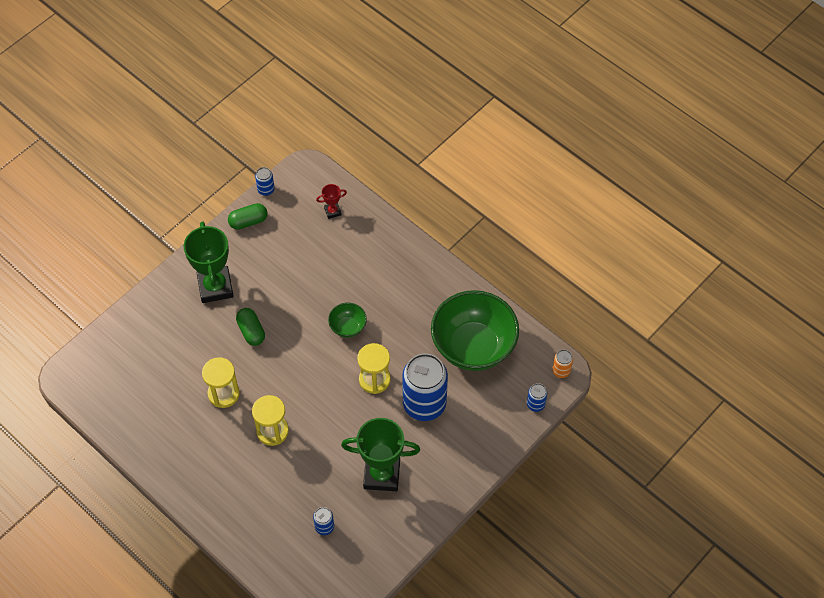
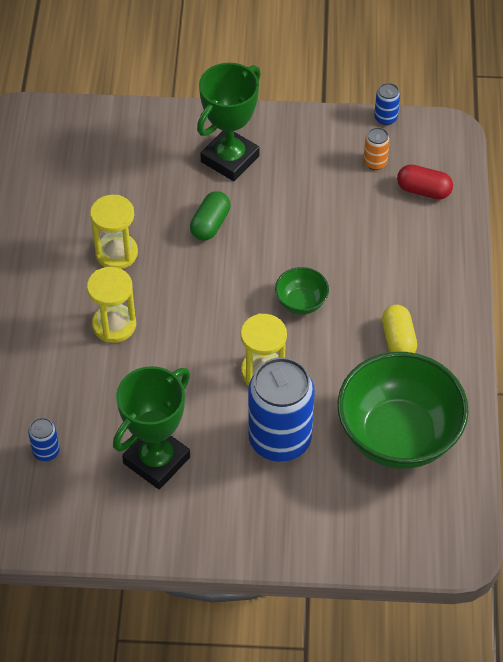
camera: 50 degrees right, 5 degrees down
green capsule [228,203,268,230] -> none
red trophy [316,184,347,219] -> red capsule [397,164,453,199]
green trophy [341,418,420,491] -> green trophy turned 75 degrees clockwise [113,366,190,489]
blue can [527,383,547,412] -> none
orange can [552,350,573,378] -> orange can moved to [364,127,390,170]
none -> yellow capsule [382,305,417,353]

